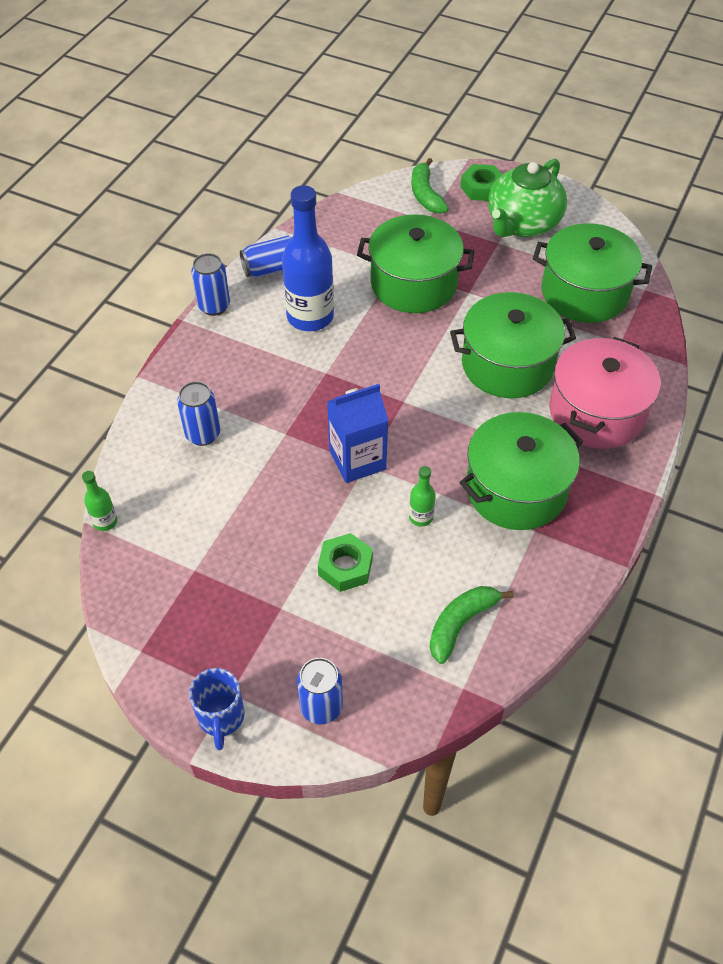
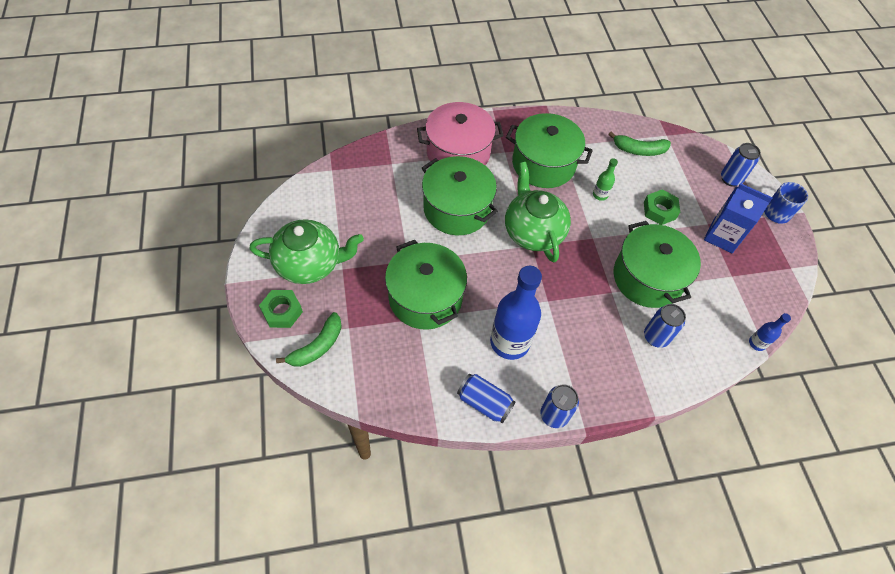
camera: 130 degrees left, 5 degrees up
green bottle [82,471,118,531] -> blue bottle [749,313,791,351]
blue carton [327,384,388,483] -> blue carton moved to [704,183,773,253]
green pot [533,223,652,323] -> green pot moved to [614,221,701,308]
none -> green teapot [505,162,571,262]

